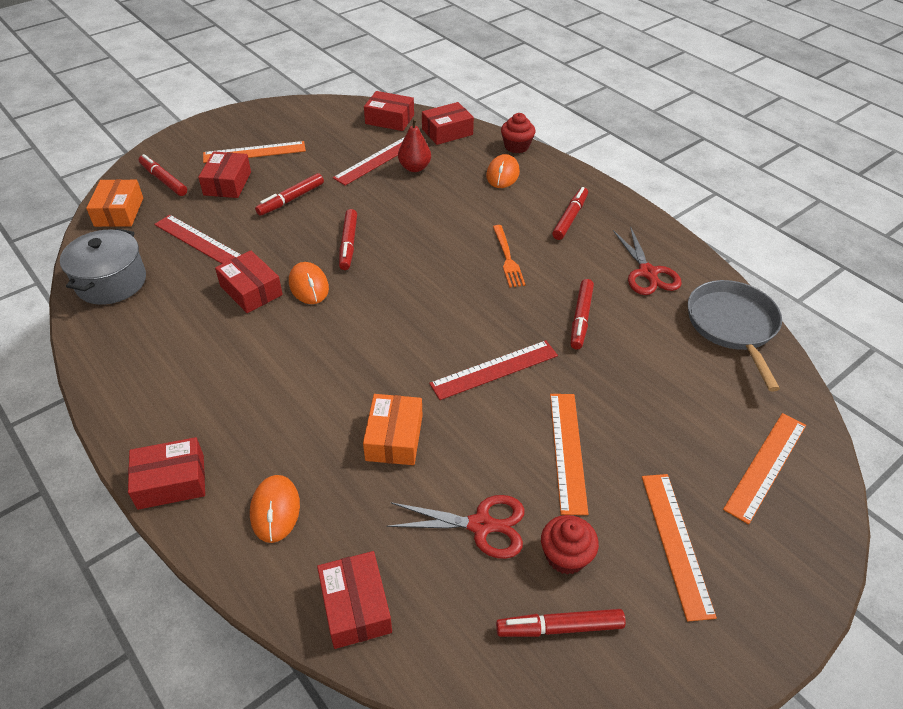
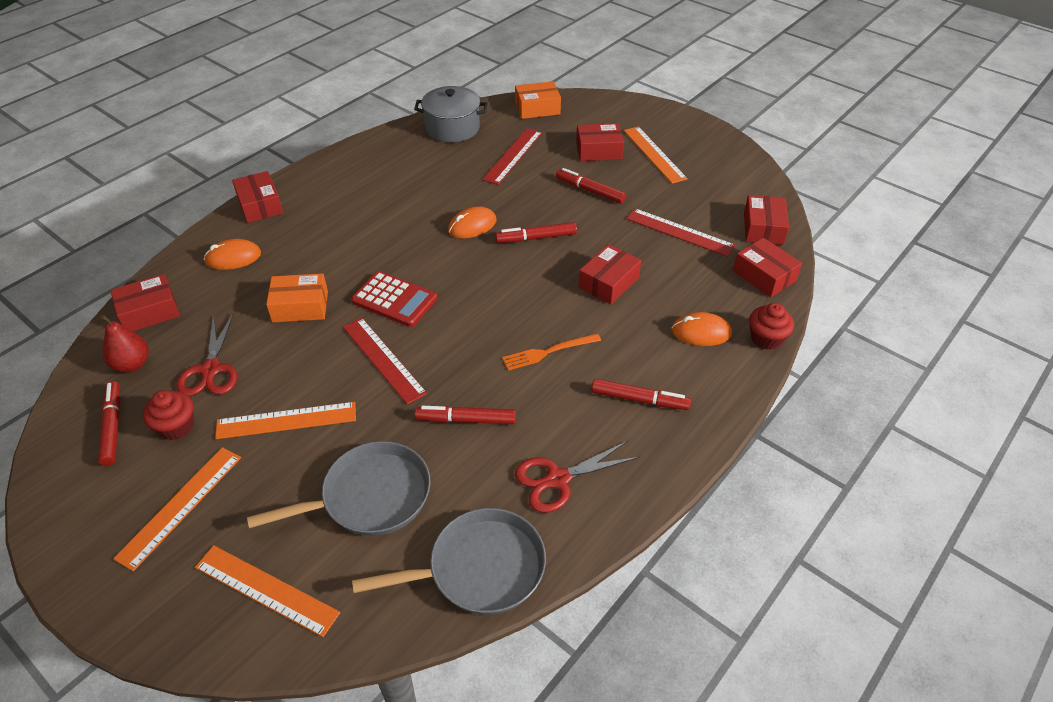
camera: 80 degrees right, 0 degrees up
red marker [139,154,187,196] -> none
red box [215,250,283,313] -> red box moved to [578,244,641,305]
red pear [398,118,431,172] -> red pear moved to [100,315,149,373]
orange ruler [642,474,717,622] -> orange ruler turned 45 degrees counterclockwise [113,447,241,571]
none -> grey pan [247,441,431,536]
none -> red calculator [351,271,437,327]

